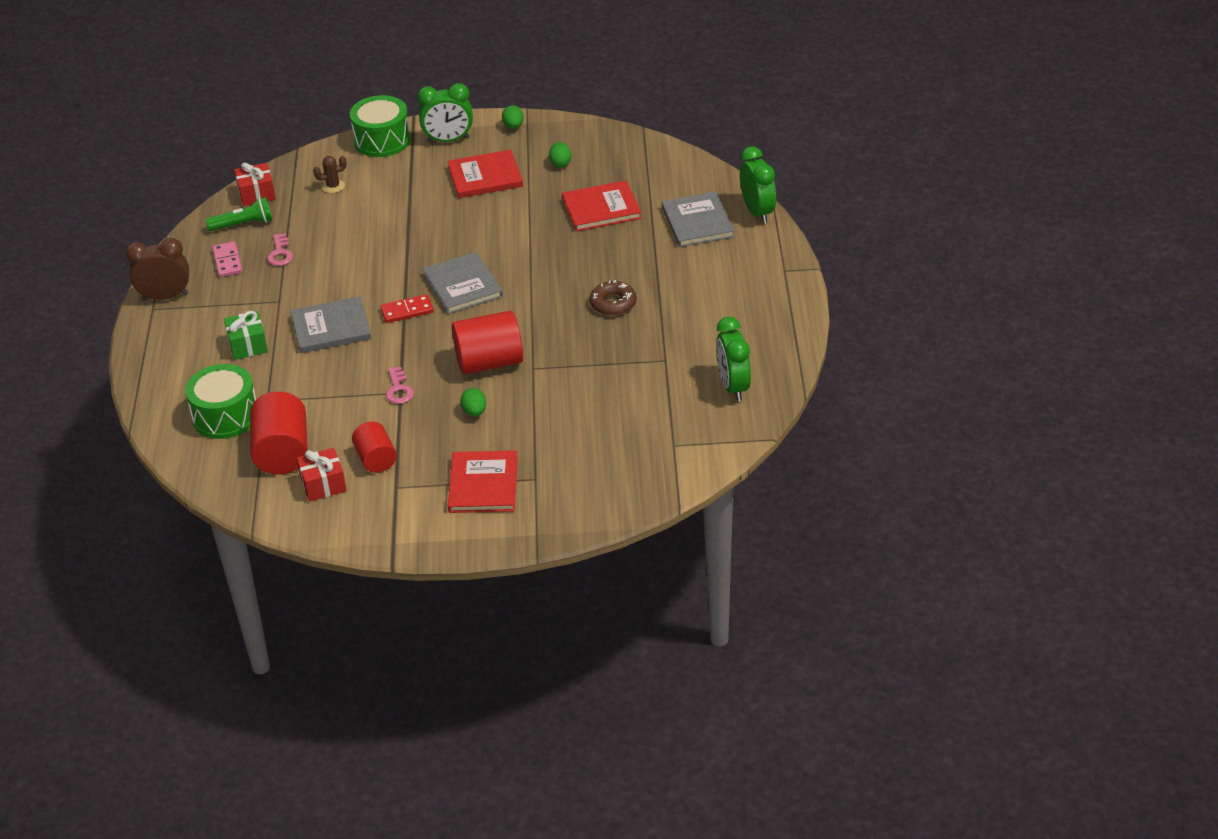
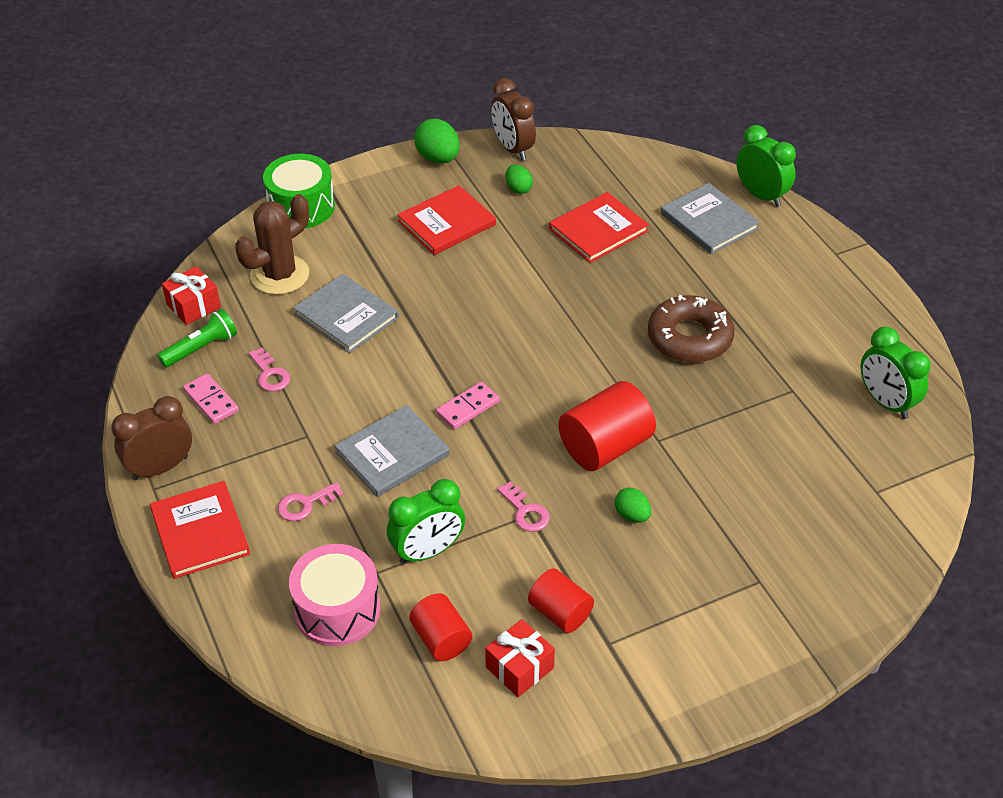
camera: 25 degrees left, 5 degrees up
green drum [185,364,256,439] -> pink drum [289,544,381,646]
green gift [224,311,268,360] -> pink key [278,482,343,521]
red cylinder [250,392,308,475] -> red cylinder [409,593,472,661], size x0.62
brown cactus [313,156,347,193] -> brown cactus [235,194,309,295], size x2.10
red domino [380,294,434,323] -> pink domino [436,382,500,429]
green clock [418,83,473,143] -> green clock moved to [387,479,465,564]
grey book [423,252,503,314] -> grey book moved to [293,274,399,353]
red book [448,450,518,513] -> red book moved to [150,481,250,579]
green egg [502,105,524,129] -> green egg [414,119,460,163], size x1.66
brown donut [589,280,637,316] -> brown donut [648,295,735,363], size x1.57
none -> brown clock [491,78,536,161]

